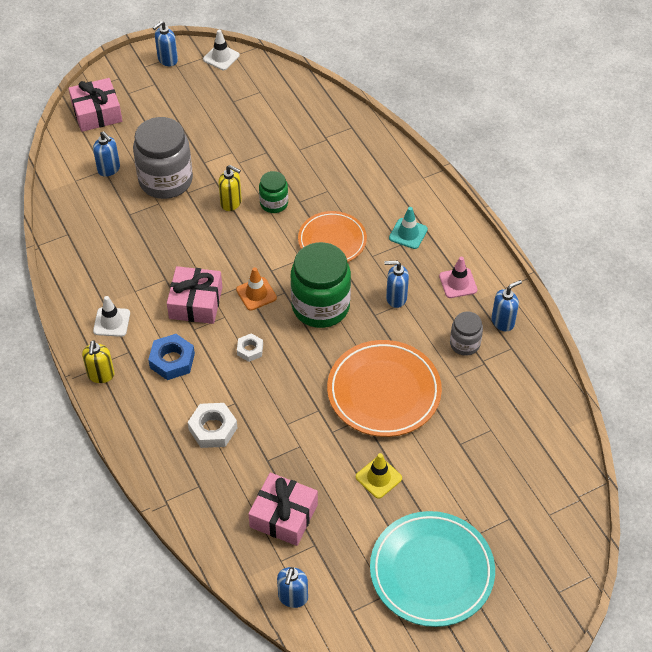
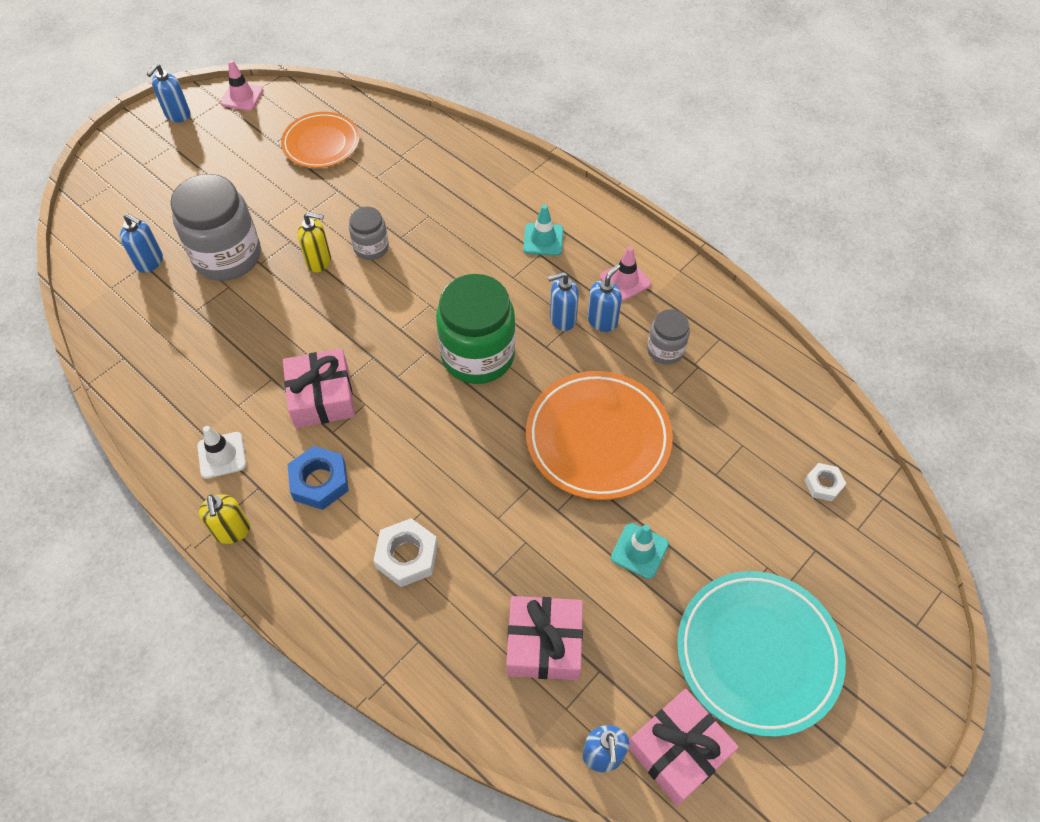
camera: 20 degrees left, 5 degrees up
pink gift [68,78,122,132] -> pink gift moved to [629,689,739,806]
white traffic cone [203,30,240,70] -> pink traffic cone [220,60,263,111]
orange traffic cone [236,267,277,311] -> none
white nut [237,333,263,362] -> white nut moved to [804,463,846,501]
green jar [259,171,288,213] -> grey jar [349,207,389,260]
orange plate [298,211,367,262] -> orange plate moved to [281,112,360,168]
yellow traffic cone [356,453,402,499] -> turquoise traffic cone [611,523,669,579]
blue soap dispenser [492,280,522,332] -> blue soap dispenser moved to [587,264,622,332]

